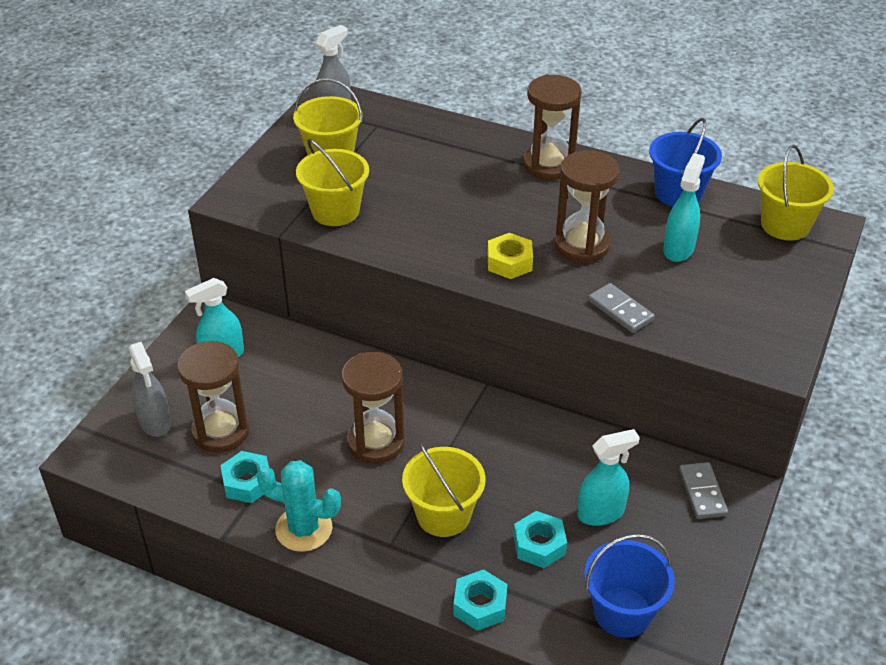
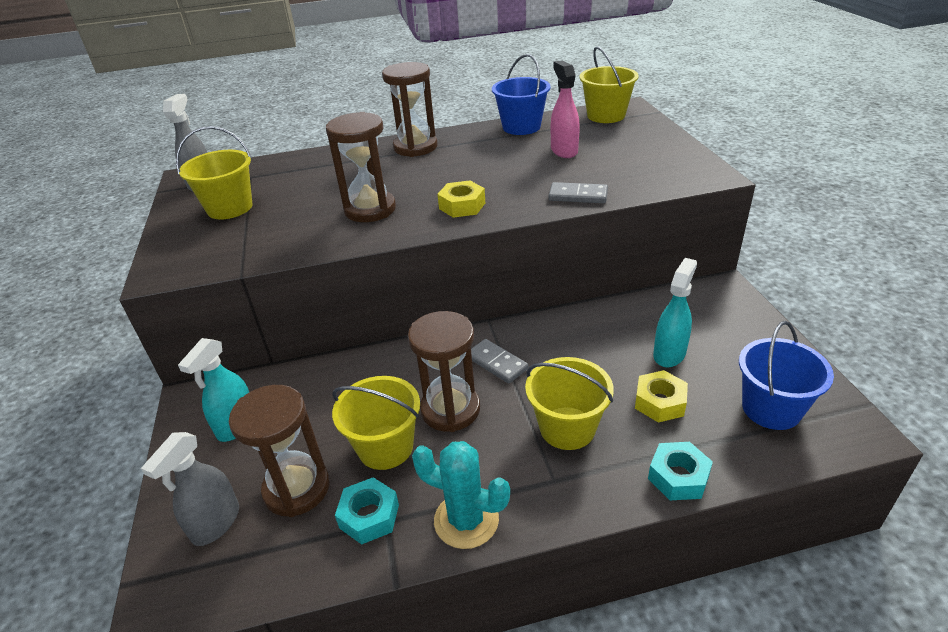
camera: 35 degrees left, 5 degrees down
grey spray bottle [129,342,171,437] -> grey spray bottle turned 90 degrees clockwise [141,432,239,546]
turquoise cactus [256,460,341,552] -> turquoise cactus turned 45 degrees clockwise [412,441,510,549]
yellow bucket [296,139,369,226] -> yellow bucket moved to [332,376,420,470]
turquoise nut [513,511,567,568] -> yellow nut [635,370,688,423]
brown hourglass [554,150,620,263] -> brown hourglass moved to [326,112,396,222]
turquoise spray bottle [663,153,705,262] -> pink spray bottle [551,60,580,158]
grey domino [679,462,728,519] -> grey domino moved to [471,339,528,384]

